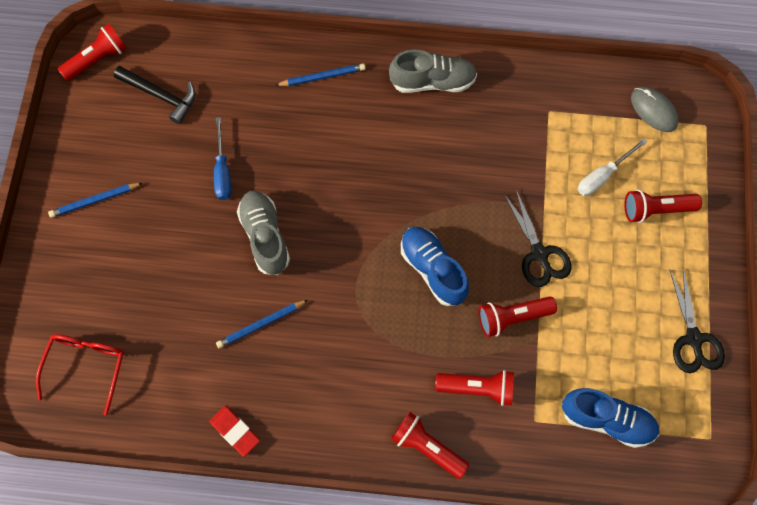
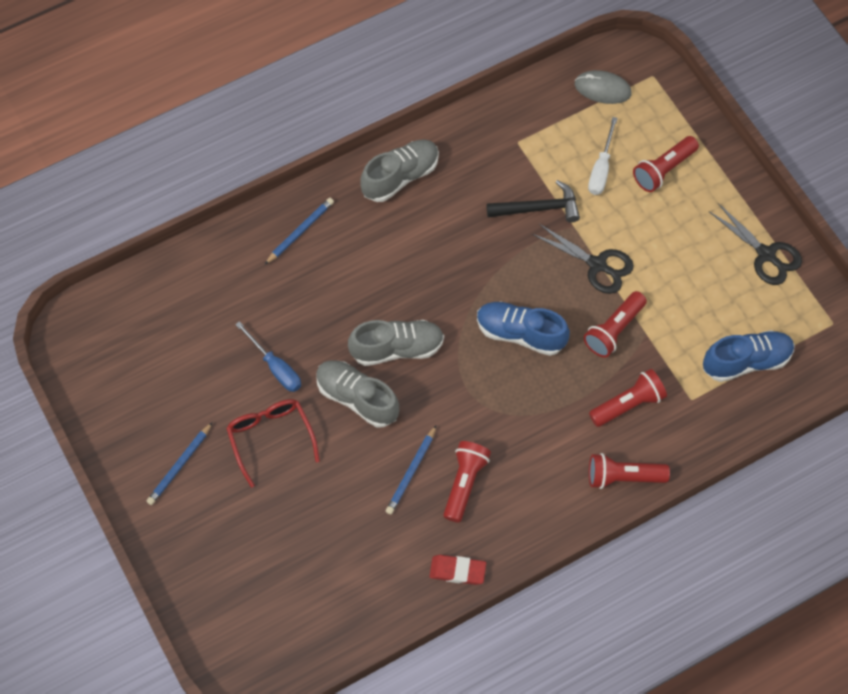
camera: 35 degrees left, 5 degrees down
red glasses [36,334,124,415] -> red glasses moved to [226,399,320,488]
red flashlight [58,24,127,81] -> red flashlight moved to [443,441,491,523]
black hammer [114,66,195,124] -> black hammer moved to [486,180,580,222]
none -> grey shoe [348,320,444,366]

